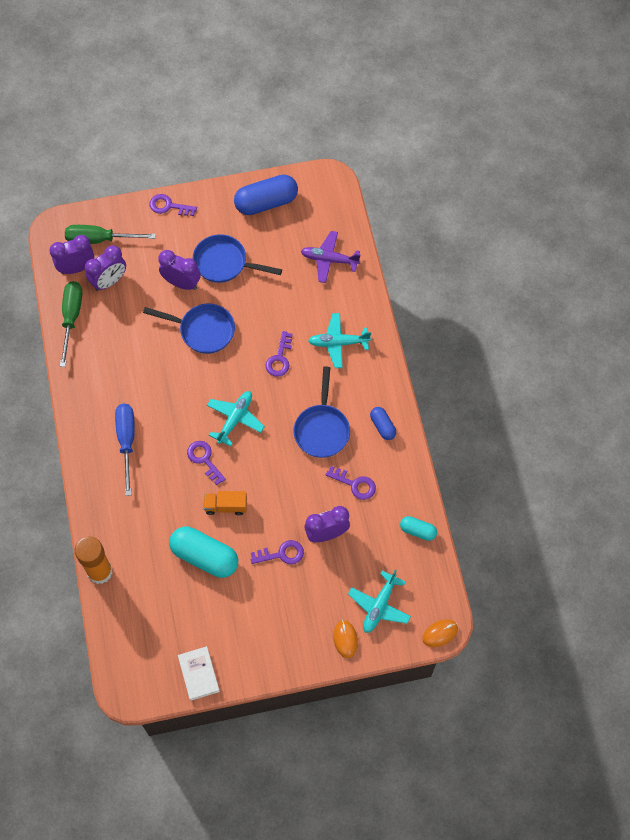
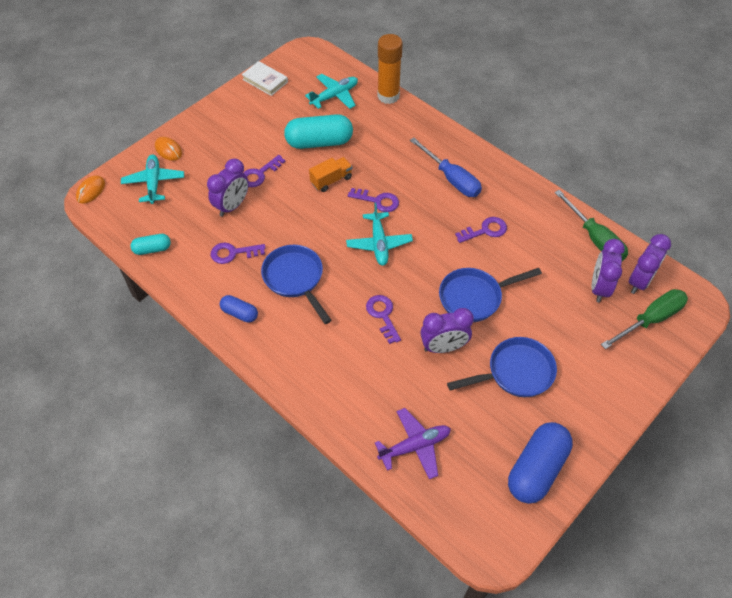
camera: 145 degrees right, 10 degrees down
purple key [149,194,197,216] -> purple key moved to [455,217,507,243]
purple clock [158,250,201,290] -> purple clock moved to [420,308,474,353]
turquoise plane [308,313,371,368] -> turquoise plane moved to [305,74,358,109]

